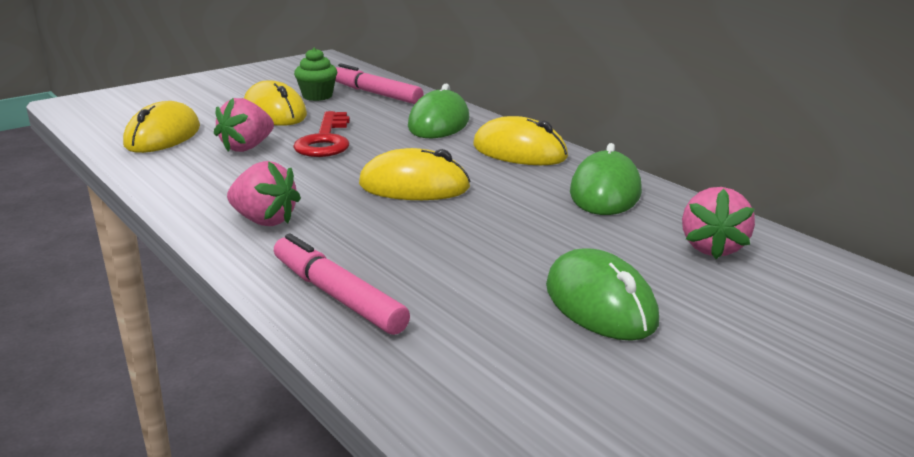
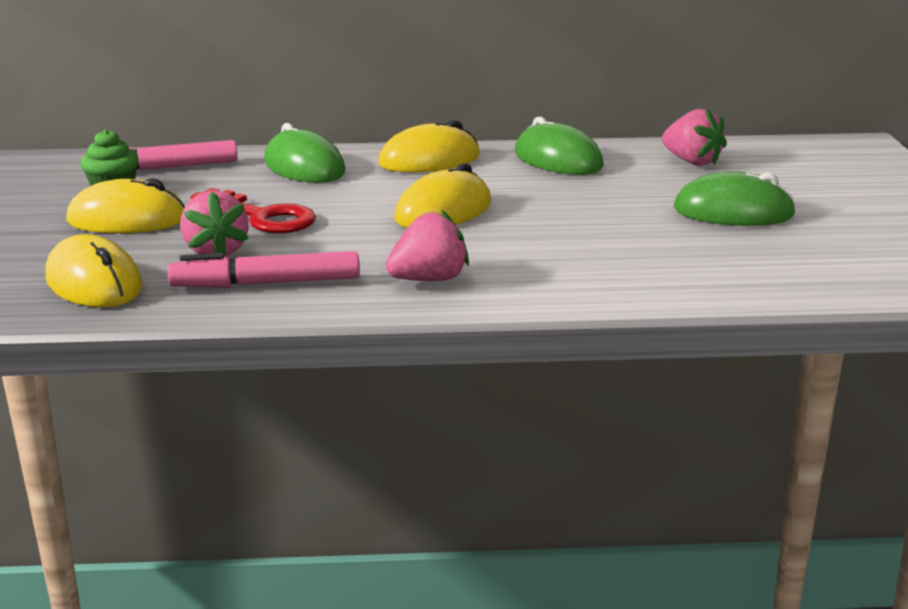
camera: 55 degrees left, 0 degrees up
pink marker [274,234,410,335] -> pink marker moved to [168,251,360,287]

